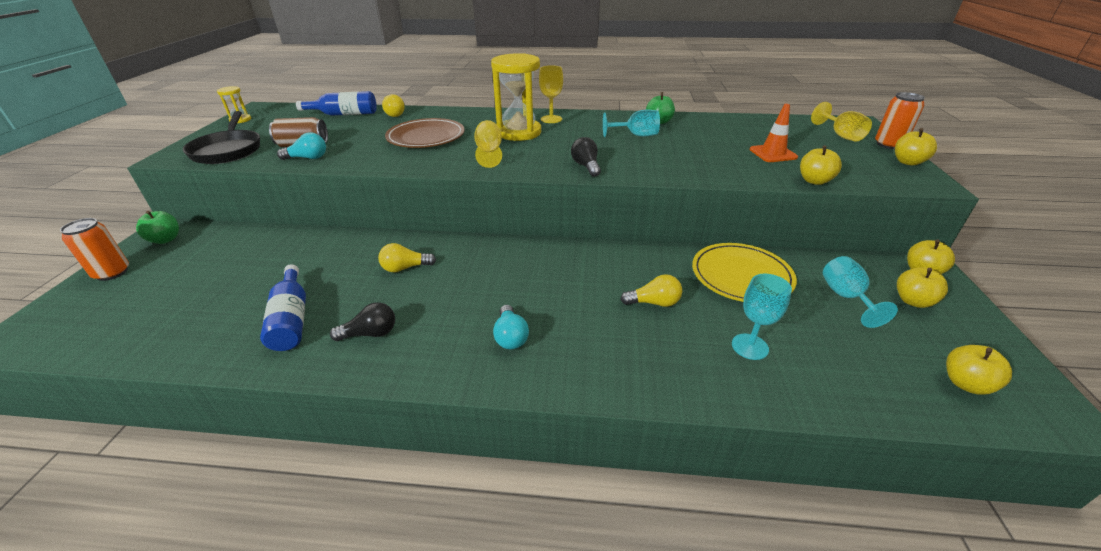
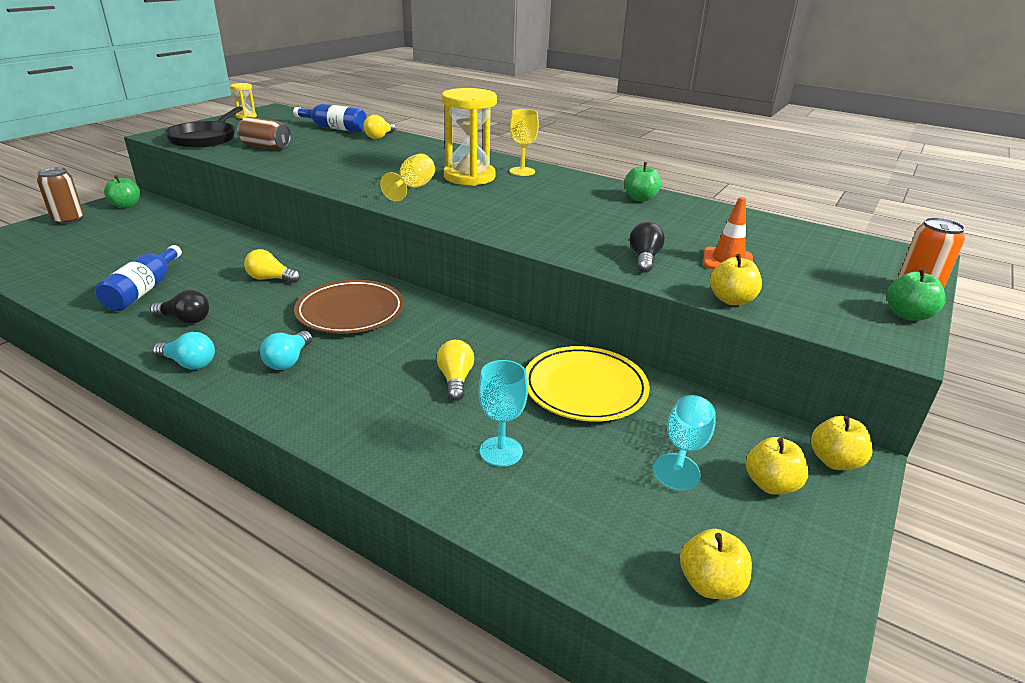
camera: 25 degrees right, 5 degrees down
orange can [60,218,129,281] -> brown can [37,167,84,225]
turquoise light bulb [277,132,326,160] -> turquoise light bulb moved to [153,332,215,369]
brown plate [385,118,465,148] -> brown plate moved to [294,280,404,334]
black light bulb [571,137,601,177] -> black light bulb moved to [630,222,665,273]
turquoise goblet [603,110,660,137] -> none
yellow light bulb [620,274,682,307] -> yellow light bulb turned 120 degrees counterclockwise [437,340,474,401]
yellow goblet [811,102,872,142] -> none
yellow apple [895,128,937,166] -> green apple [887,268,946,321]

